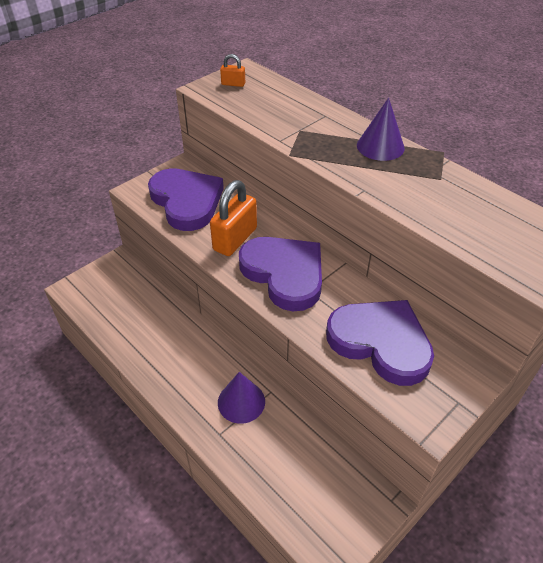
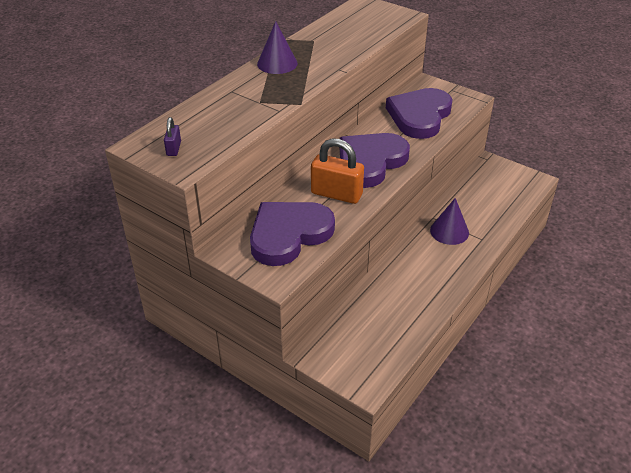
camera: 100 degrees left, 5 degrees down
orange padlock [220,54,245,87] -> purple padlock [164,117,181,156]

